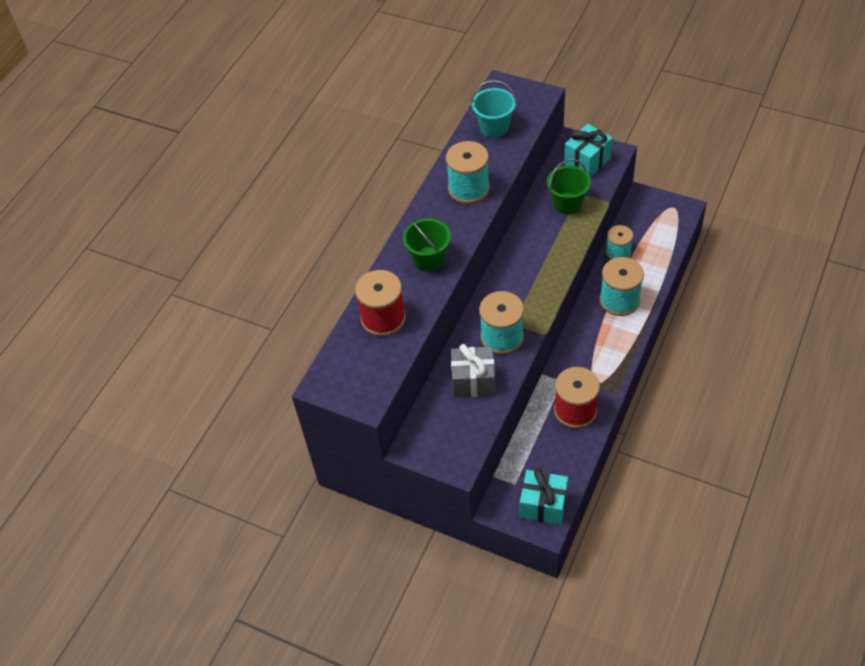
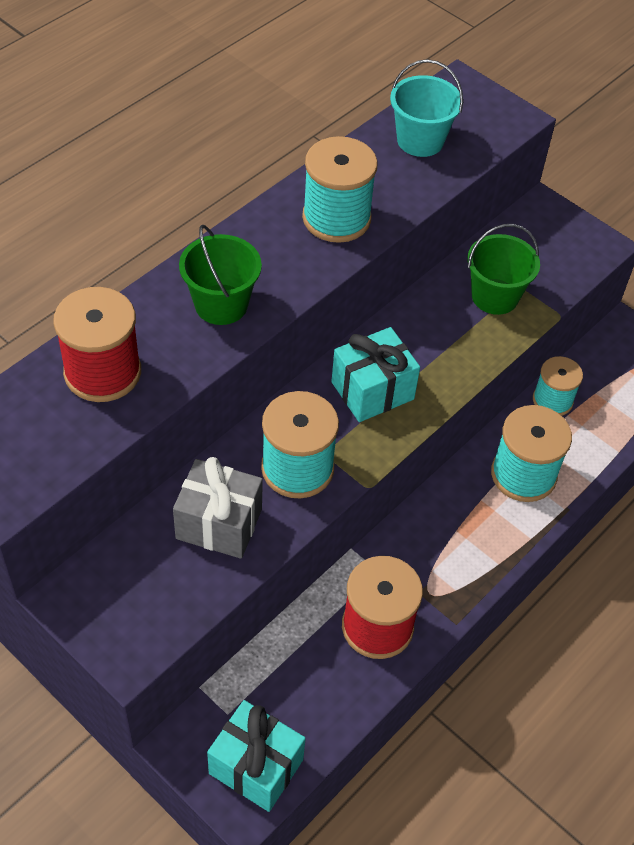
camera: 10 degrees right, 0 degrees up
turquoise gift [564,124,613,177] -> turquoise gift moved to [331,327,420,422]

